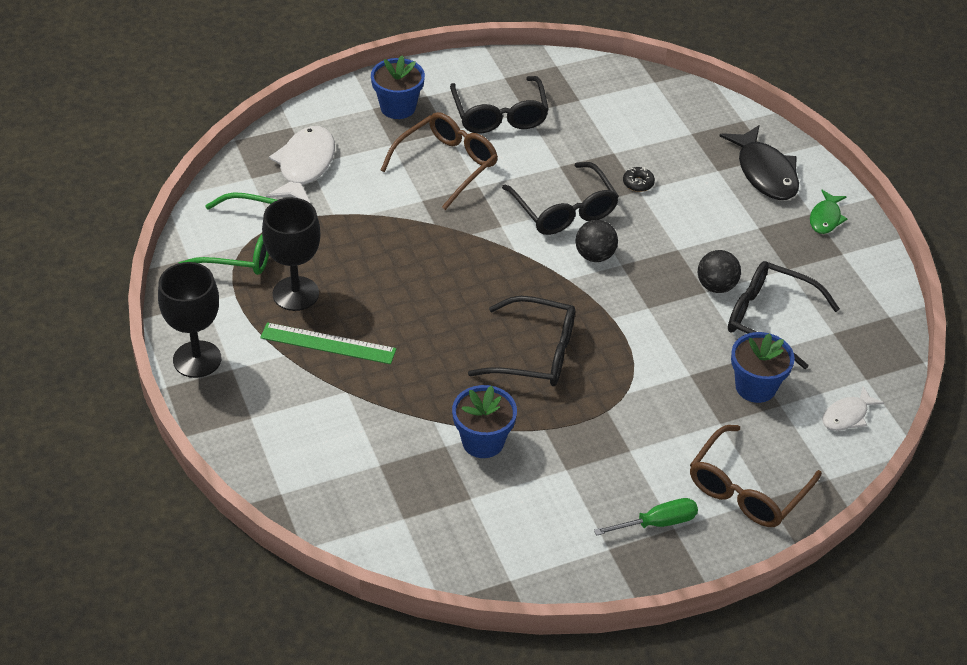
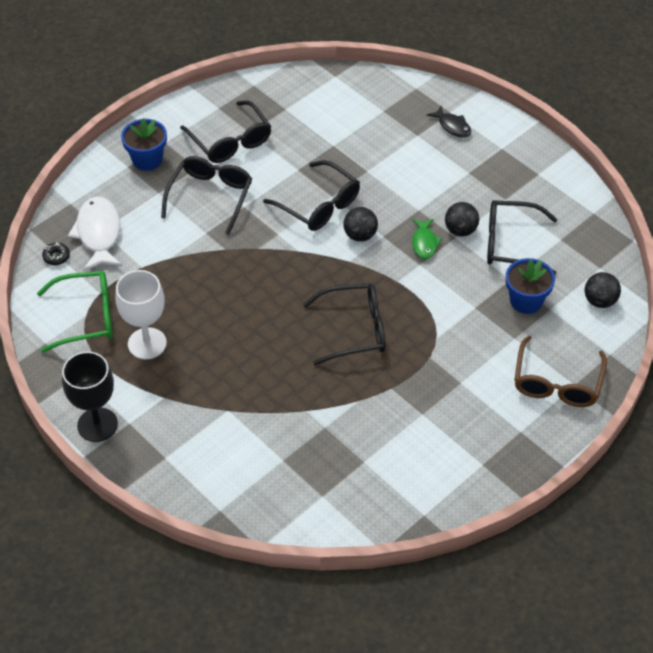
camera: 20 degrees left, 5 degrees up
green ruler [260,322,396,364] -> none
black goblet [262,198,321,311] -> white goblet [115,270,167,359]
brown glasses [381,112,498,210] -> black glasses [161,156,252,235]
blue flower pot [452,385,517,458] -> none
green screwdriver [594,498,698,536] -> none
black donut [623,167,655,192] -> black donut moved to [42,242,70,265]
black fish [720,125,799,200] -> black fish [427,106,471,138], size x0.56
green fish [810,190,847,234] -> green fish moved to [412,219,442,259]
white fish [822,386,884,431] -> black ball [585,272,621,308]

